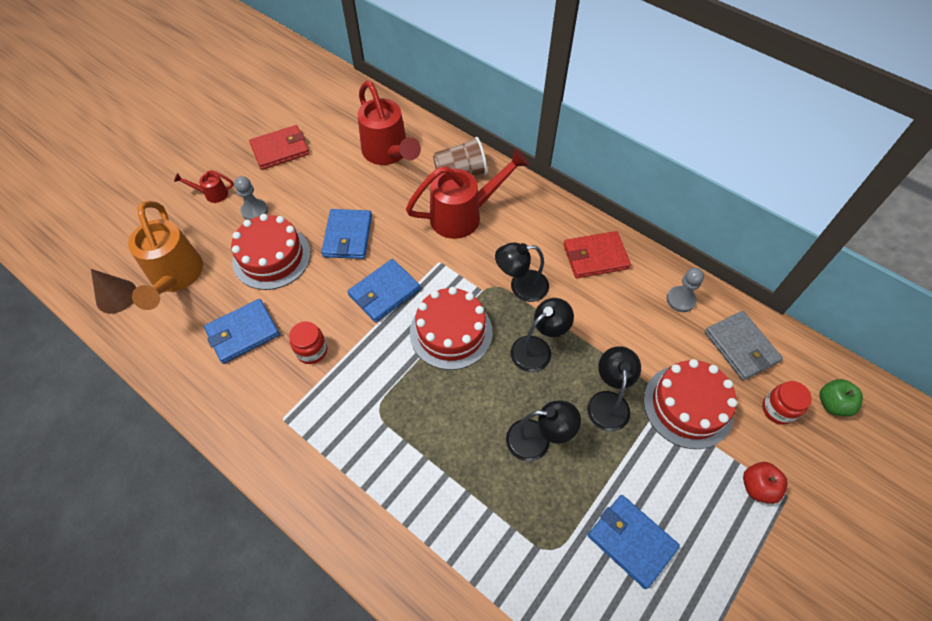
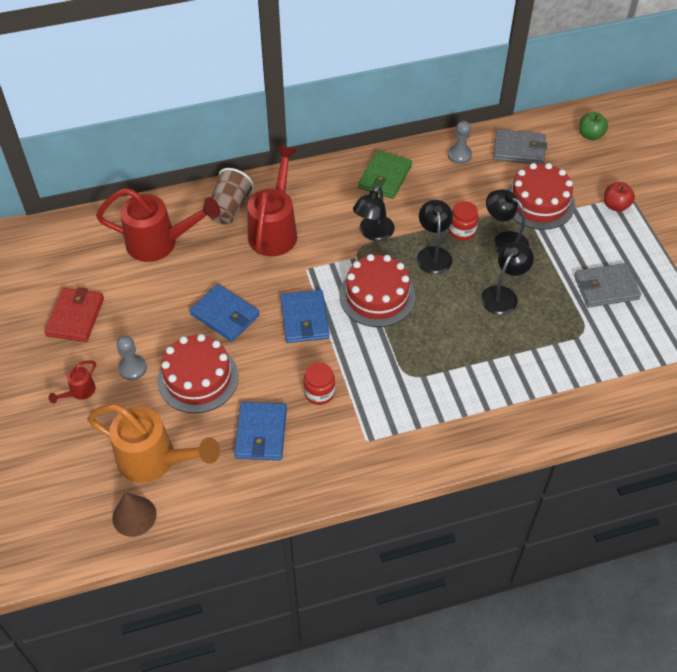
camera: 55 degrees left, 5 degrees down
red wallet [564,231,631,278] -> green wallet [358,150,412,199]
blue wallet [588,495,680,589] -> grey wallet [574,263,641,308]
red jar [762,381,812,425] -> red jar moved to [449,201,478,240]

